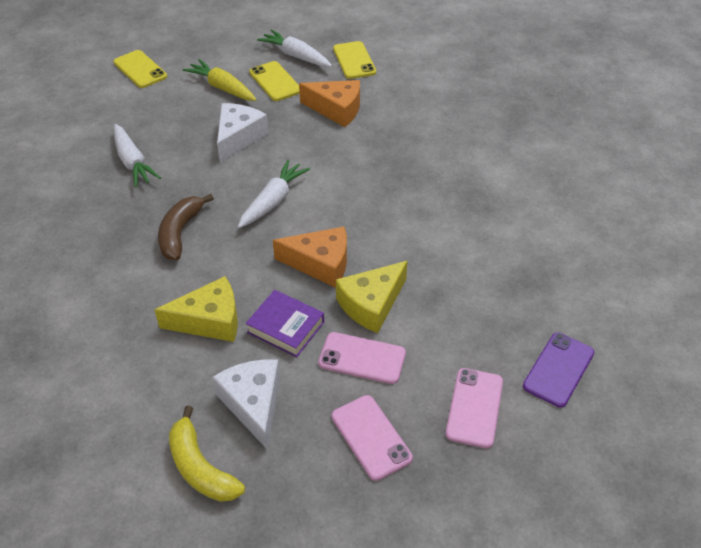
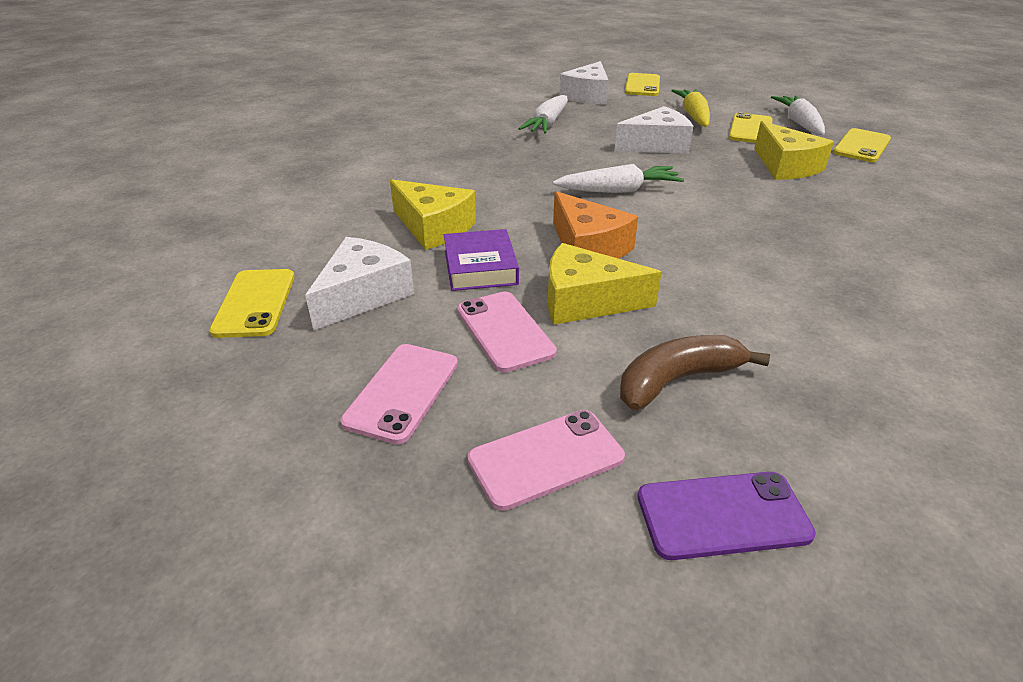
camera: 50 degrees right, 10 degrees down
brown banana [158,194,214,260] -> brown banana moved to [620,335,770,410]
yellow banana [169,406,245,502] -> yellow phone [209,269,295,338]
orange cheese [299,80,360,127] -> yellow cheese [754,121,834,180]
none -> white cheese [559,61,608,104]

